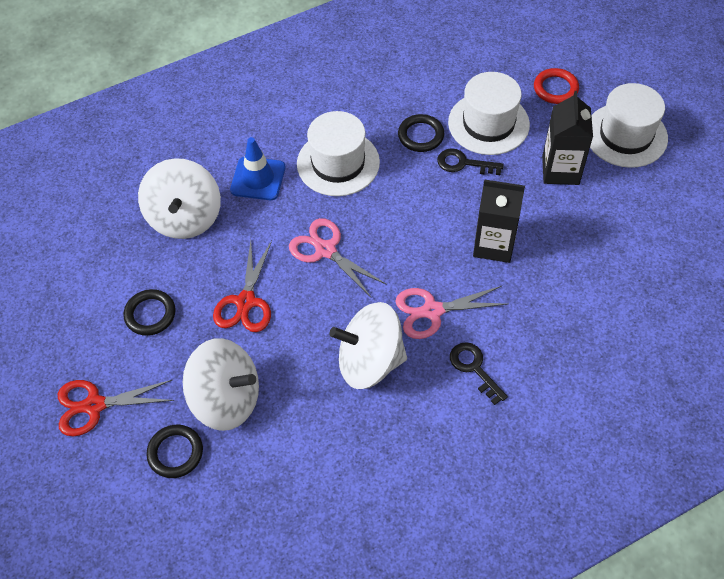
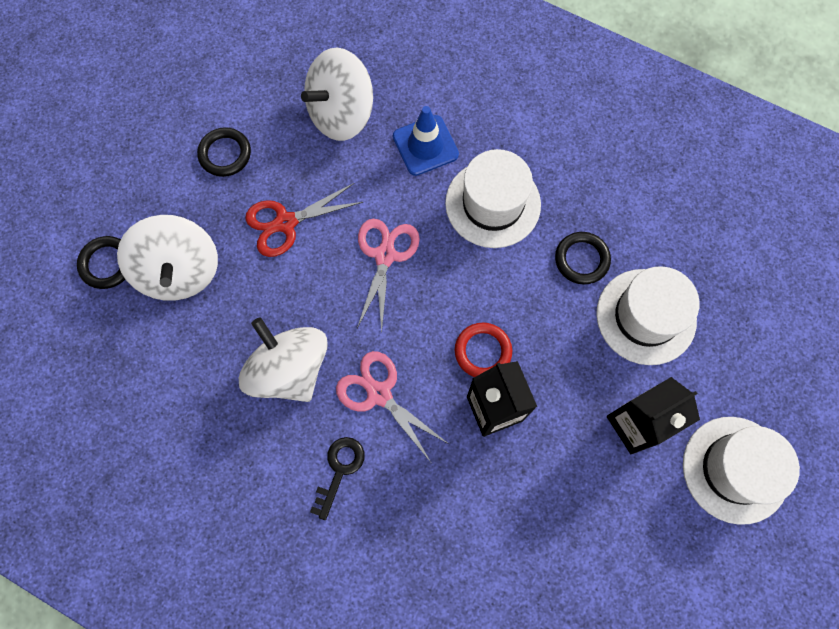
camera: 55 degrees right, 15 degrees up
red scissors [58,380,174,437] -> none
black key [437,148,504,175] -> none
red ring [534,68,579,104] -> red ring moved to [455,323,512,377]

